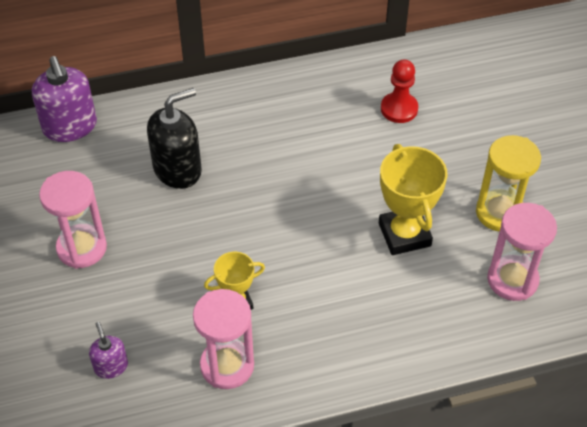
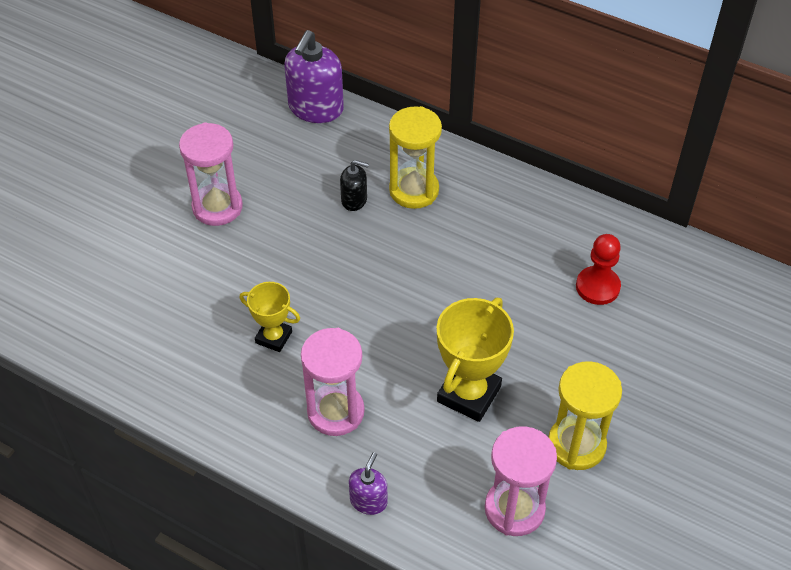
camera: 45 degrees right, 0 degrees up
purple soap dispenser [89,322,128,379] -> purple soap dispenser moved to [349,452,388,515]
black soap dispenser [147,88,202,189] -> black soap dispenser [340,160,369,211], size x0.53
pink hourglass [193,289,254,389] -> pink hourglass moved to [301,328,365,436]
none -> yellow hourglass [389,106,442,209]

